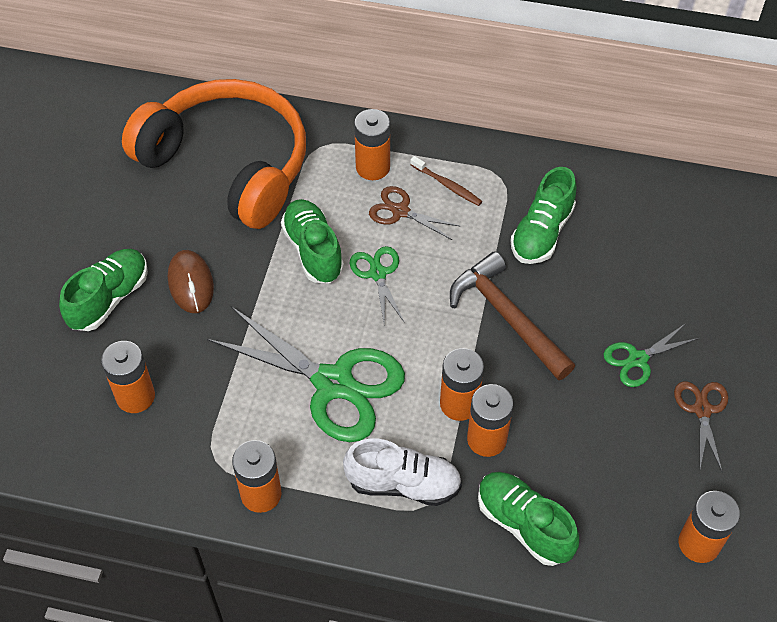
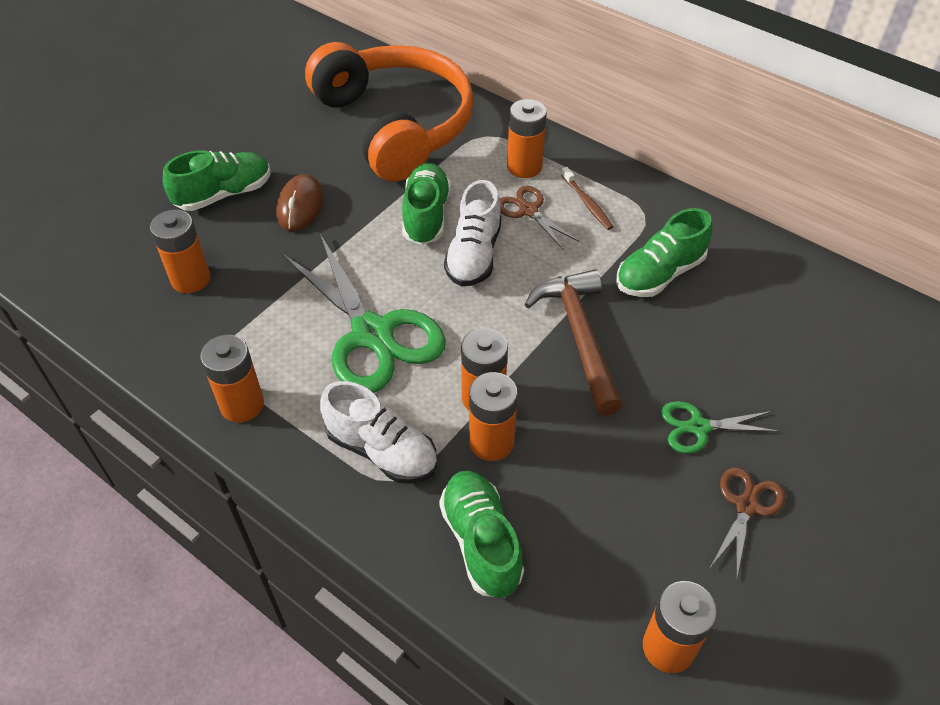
camera: 25 degrees right, 5 degrees down
green scissors [349,246,405,324] -> white shoe [444,180,502,286]

